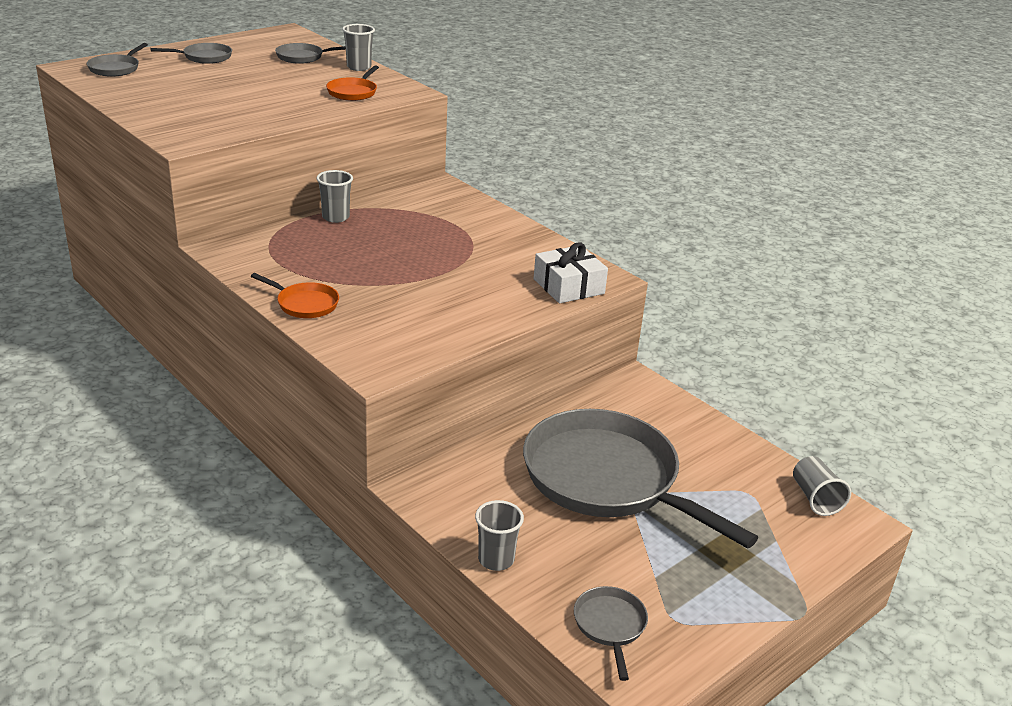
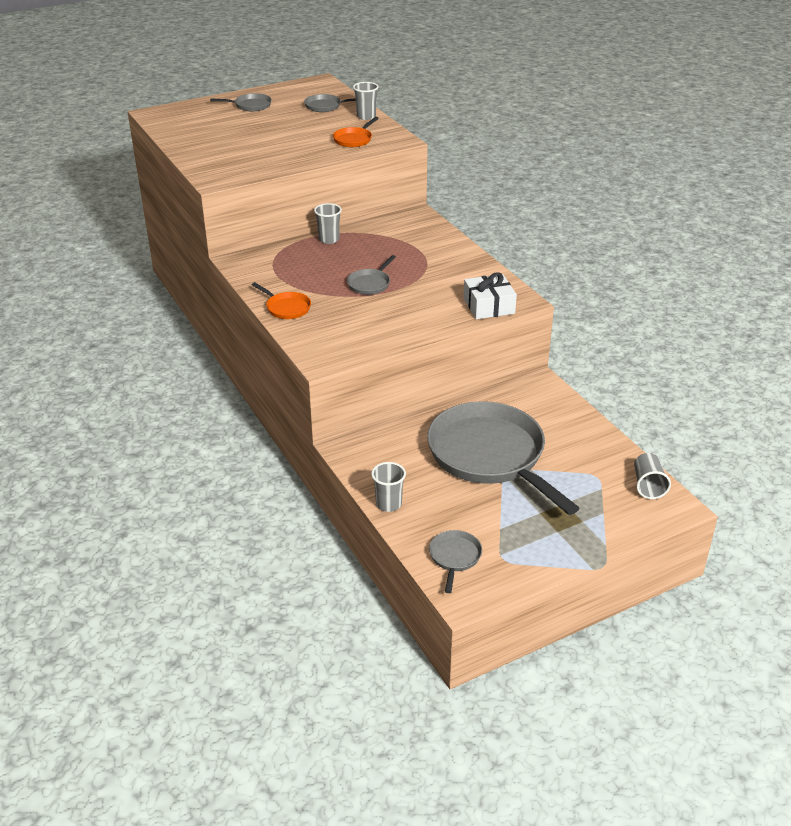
camera: 15 degrees right, 5 degrees up
grey pan [87,43,148,77] -> grey pan moved to [347,255,396,295]

